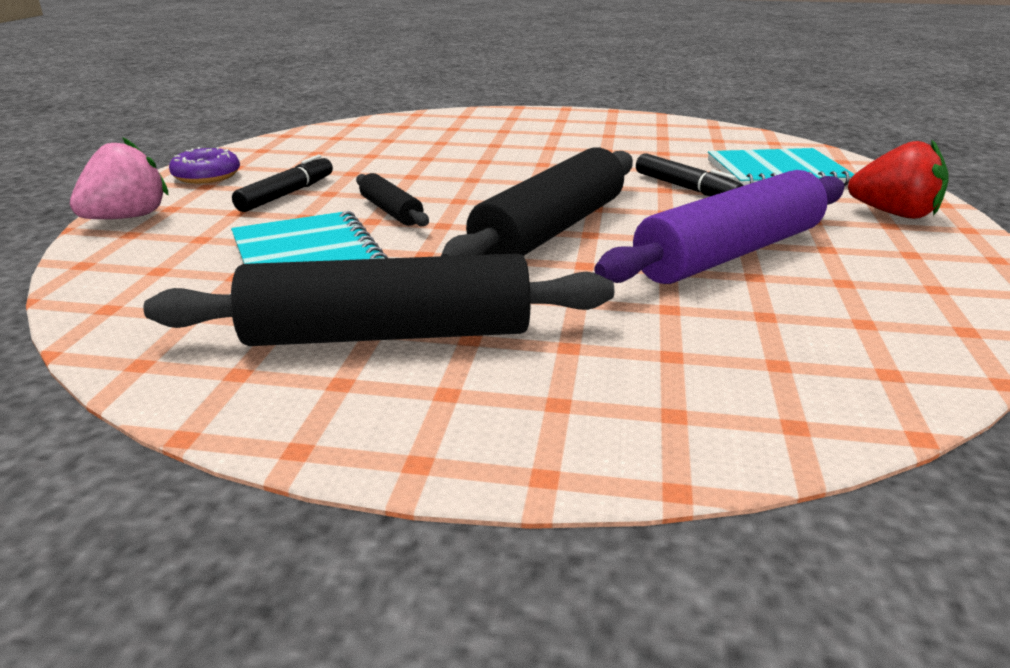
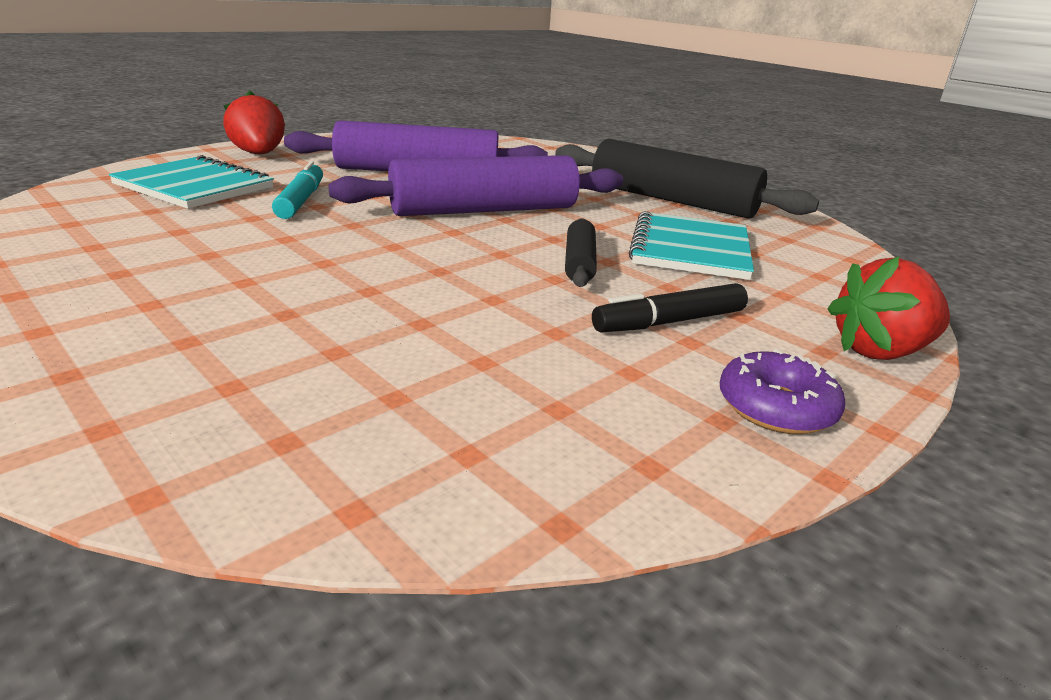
camera: 145 degrees left, 0 degrees up
pink strawberry [70,137,169,219] -> red strawberry [828,256,950,360]
black rolling pin [441,147,633,256] -> purple rolling pin [328,155,623,216]
black marker [636,153,744,196] -> turquoise marker [272,161,323,219]

